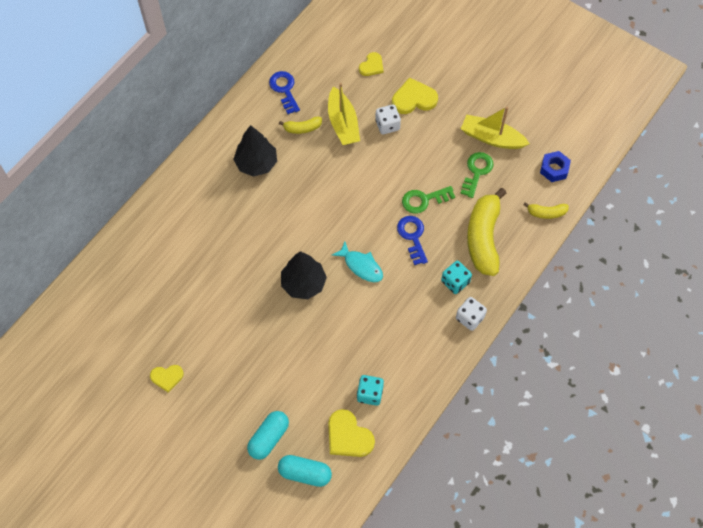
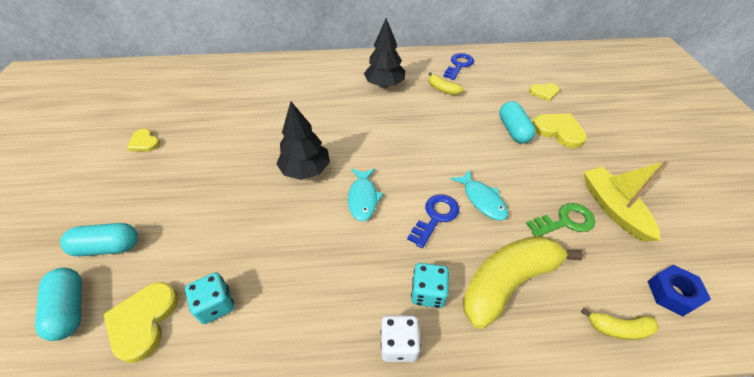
camera: 50 degrees right, 15 degrees down
yellow boat [328,83,360,145] -> none
white dice [375,104,401,134] -> turquoise capsule [499,101,536,143]
green key [402,186,455,214] -> turquoise fish [451,170,508,221]
yellow banana [523,202,569,219] -> yellow banana turned 45 degrees counterclockwise [581,308,659,340]

